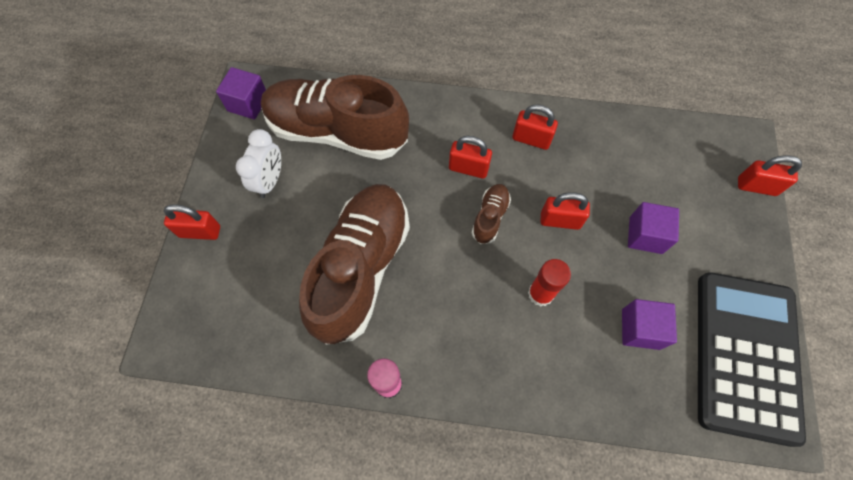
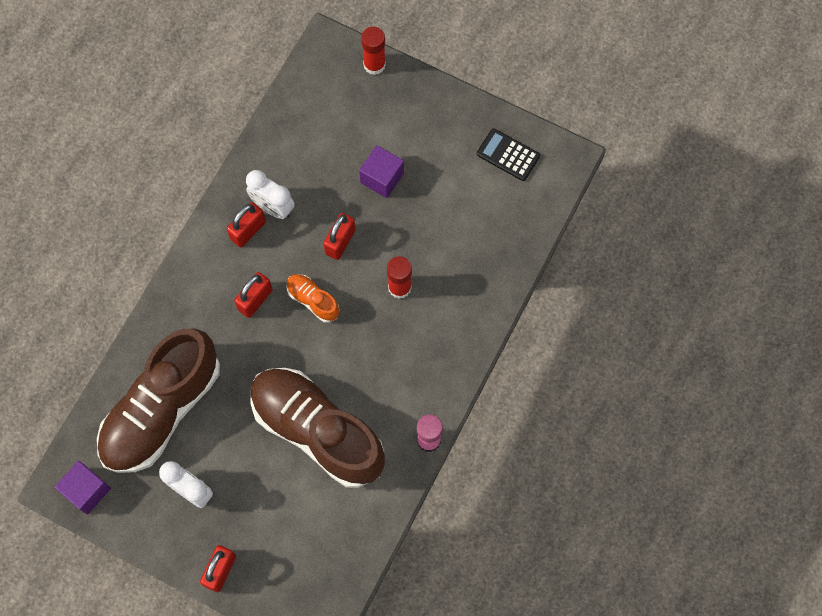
camera: 70 degrees left, 5 degrees up
brown shoe [472,184,511,244] -> orange shoe [286,274,339,323]
purple cube [622,299,677,350] -> none
black calculator [698,272,806,447] -> black calculator [477,128,540,181], size x0.43
red padlock [738,155,802,196] -> red glue stick [361,27,386,75]
none -> white clock [246,170,295,219]

